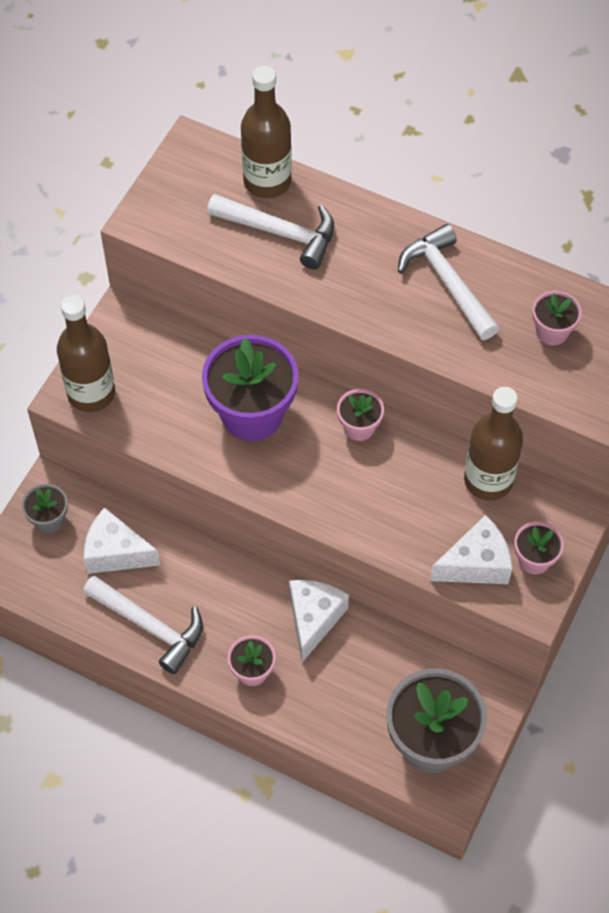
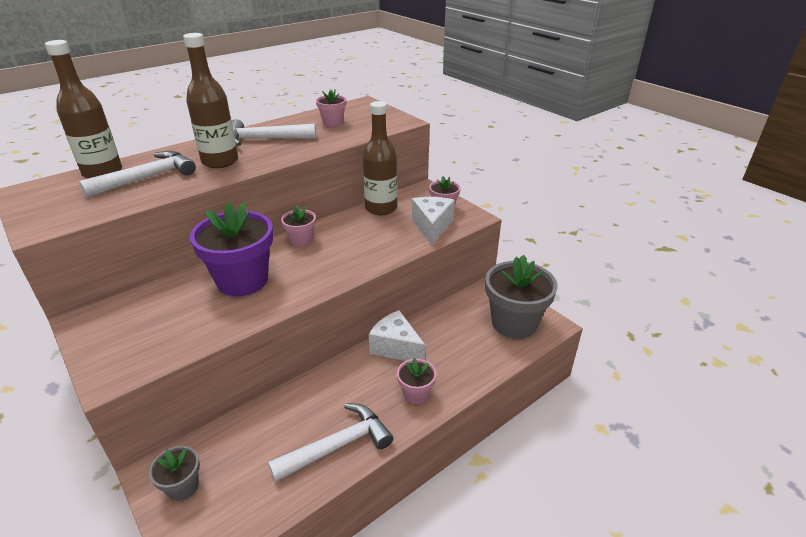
camera: 65 degrees left, 25 degrees down
brown bottle [57,295,115,412] -> brown bottle moved to [183,33,238,168]
white cheese [84,507,160,574] -> none

